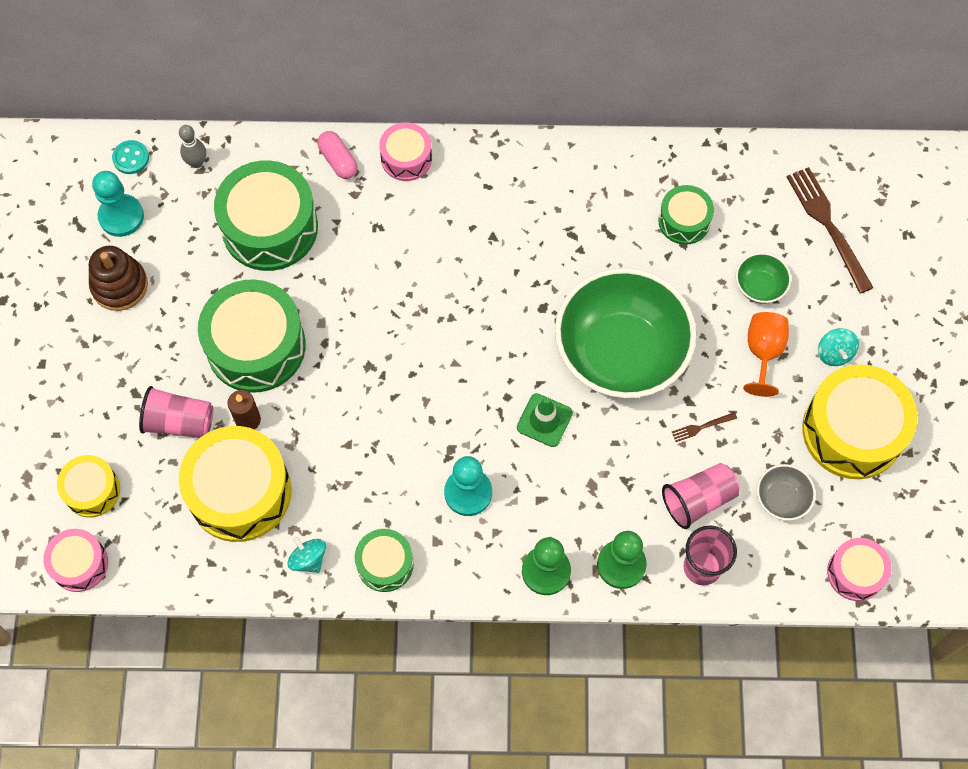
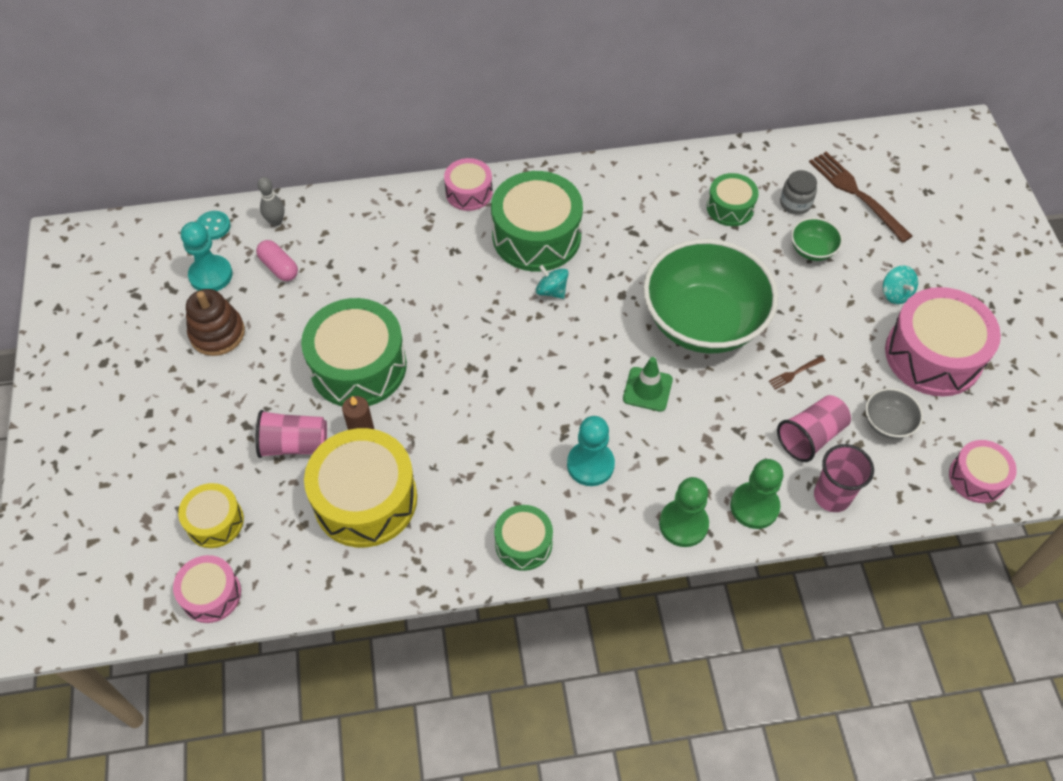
camera: 10 degrees left, 10 degrees down
green drum [214,160,318,271] -> green drum moved to [491,171,583,271]
turquoise spinning top [288,536,326,573] -> turquoise spinning top moved to [536,265,569,299]
pink capsule [317,131,358,179] -> pink capsule moved to [256,240,298,281]
orange goblet [743,312,789,397] -> none
yellow drum [802,364,918,479] -> pink drum [885,287,1001,396]
none -> grey jar [780,170,817,215]

